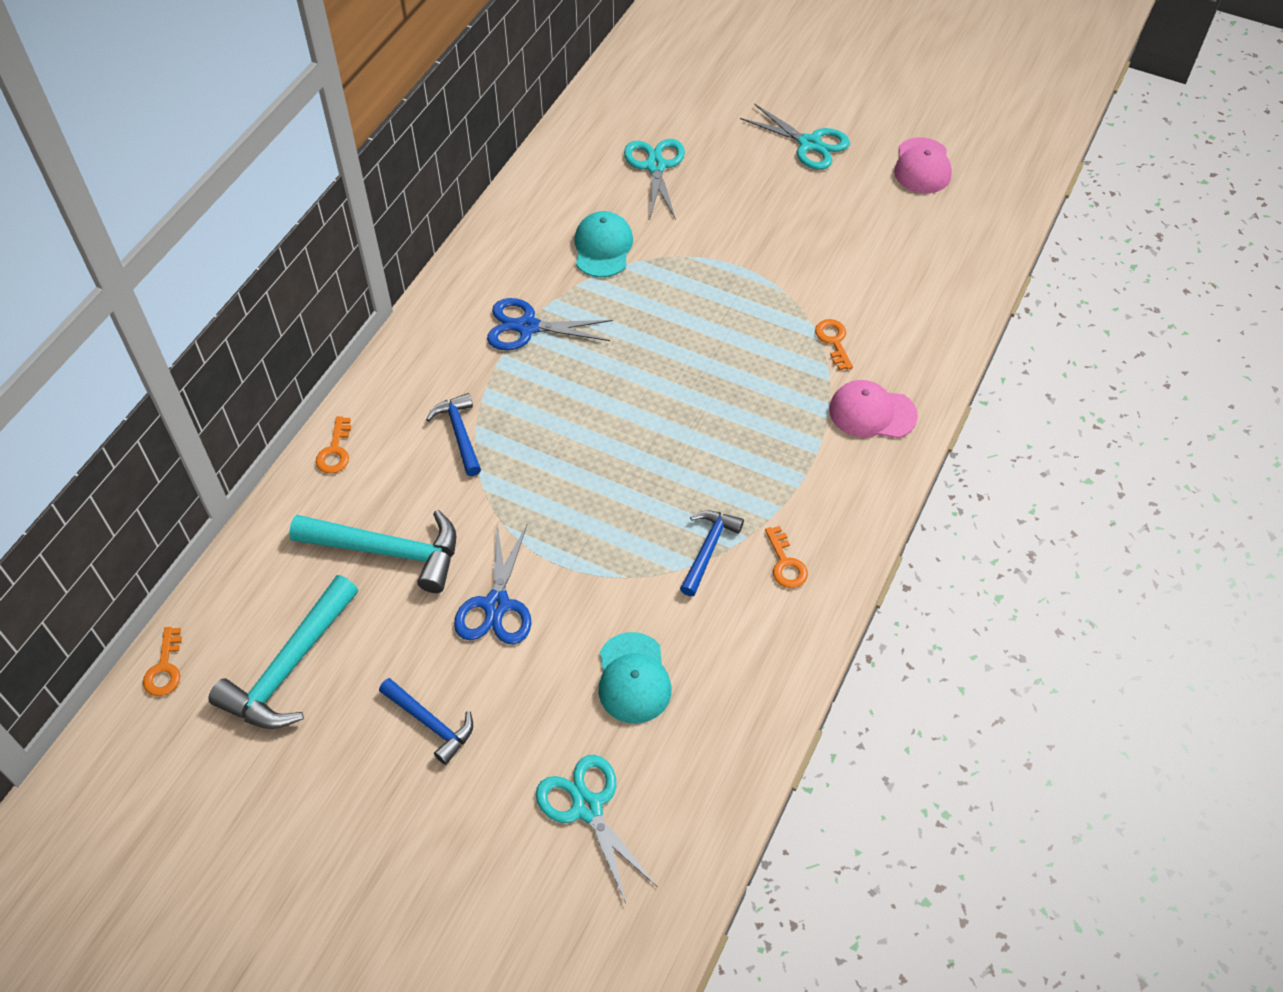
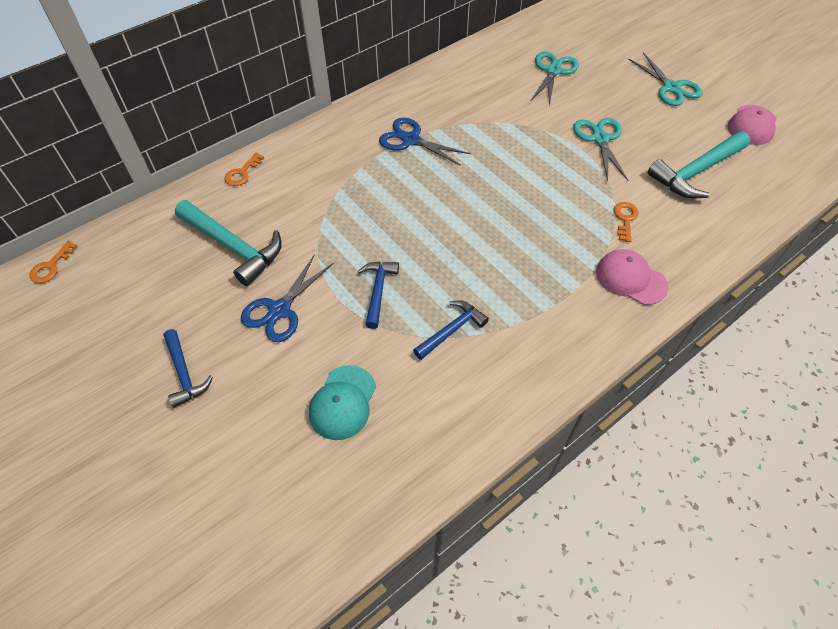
camera: 25 degrees right, 0 degrees up
turquoise hammer [208,575,358,729] -> turquoise hammer moved to [648,131,750,198]
blue hammer [426,393,481,476] -> blue hammer moved to [358,262,399,329]
turquoise scissors [536,755,657,903] -> turquoise scissors moved to [573,118,629,181]
turquoise cap [574,211,633,277] -> none
orange key [765,526,808,588] -> none

